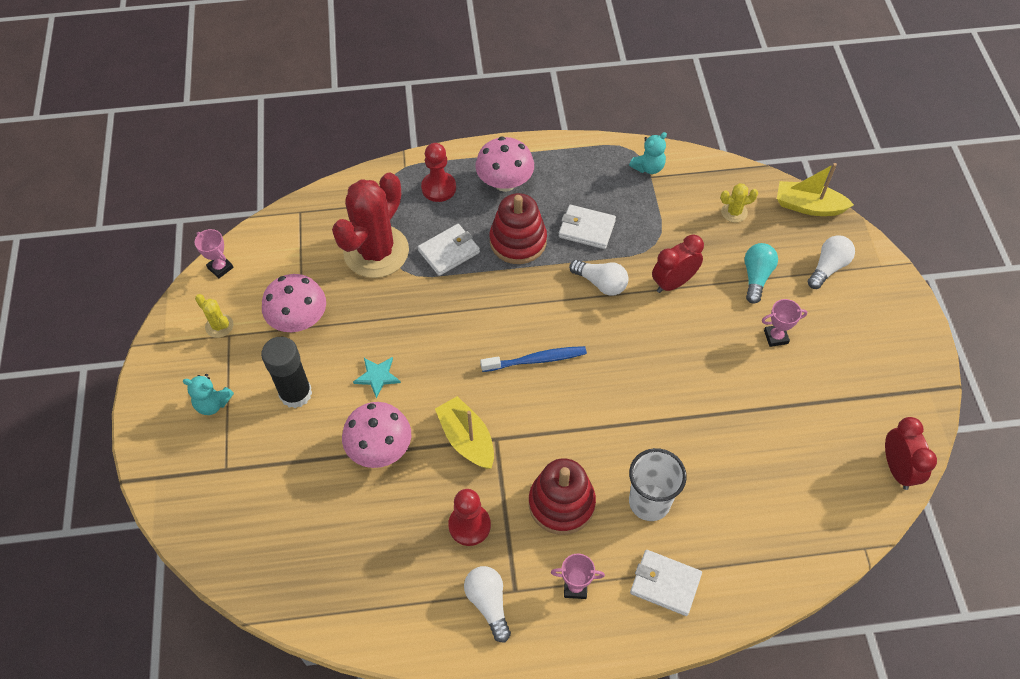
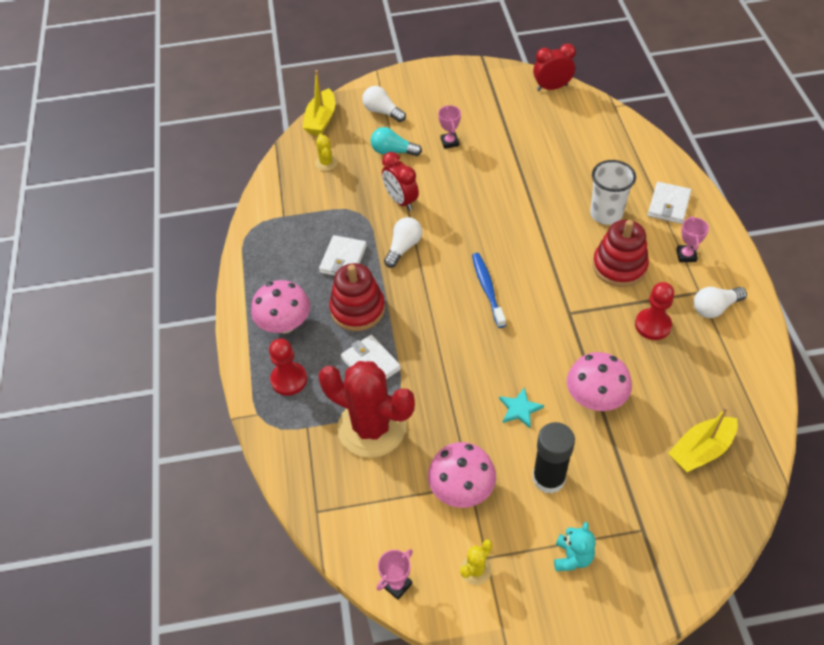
camera: 90 degrees left, 5 degrees down
yellow boat [435,396,494,469] -> yellow boat moved to [668,406,738,472]
turquoise teddy bear [629,132,667,174] -> none

